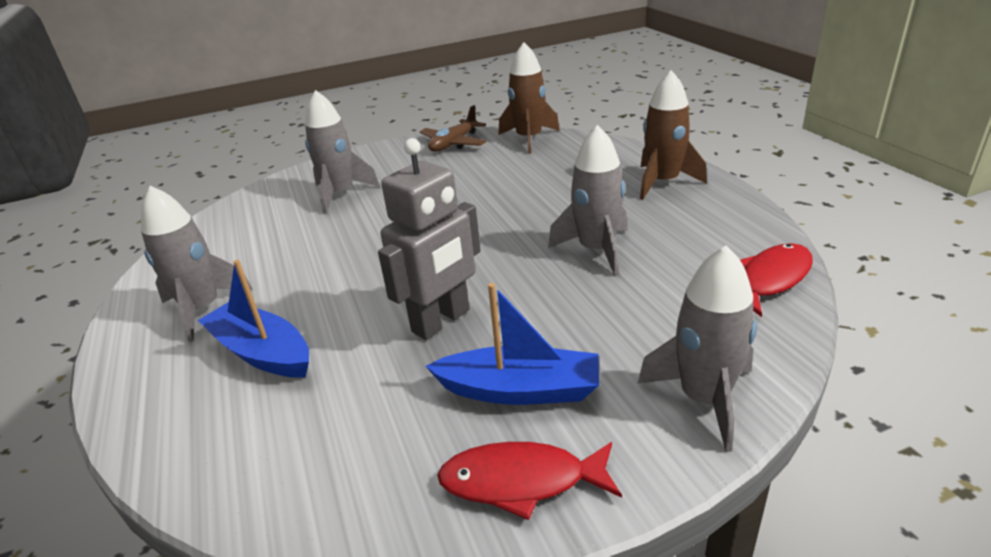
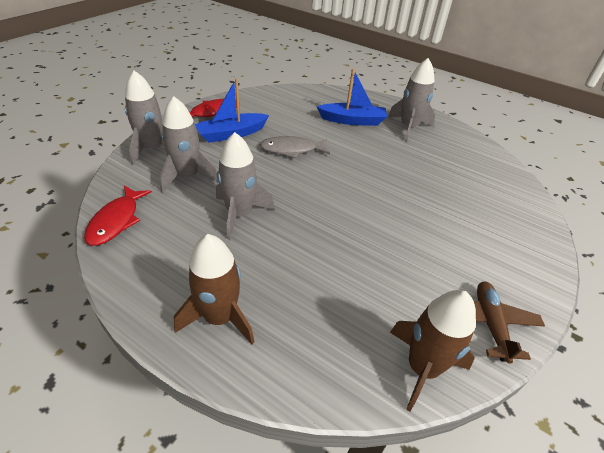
camera: 140 degrees right, 10 degrees up
grey rocket [305,90,380,214] -> grey rocket moved to [159,96,218,193]
grey robot [378,138,481,340] -> grey fish [260,136,330,158]

